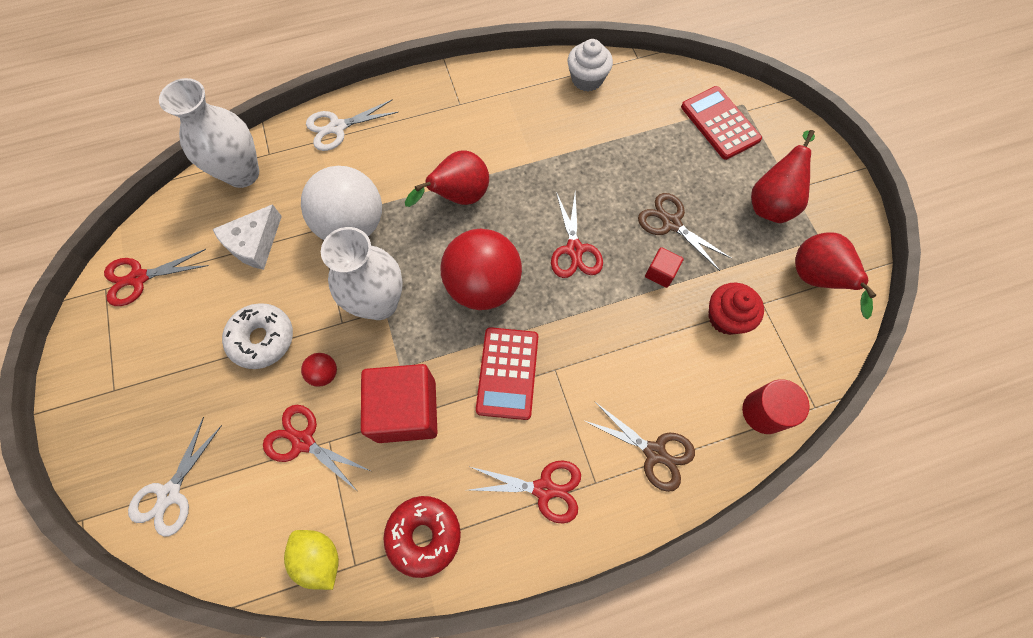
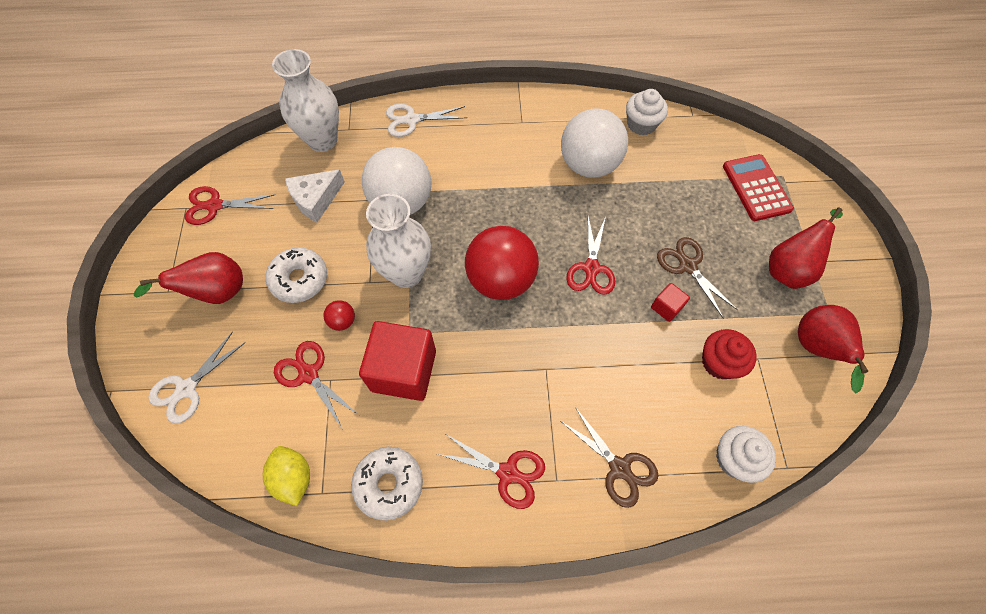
camera: 15 degrees right, 5 degrees down
red donut [383,496,461,578] -> white donut [351,447,423,521]
red pear [405,150,489,207] -> red pear moved to [134,252,243,304]
red calculator [476,327,538,420] -> none
red cylinder [742,379,810,434] -> white cupcake [716,426,776,483]
none -> white ball [561,109,628,178]

